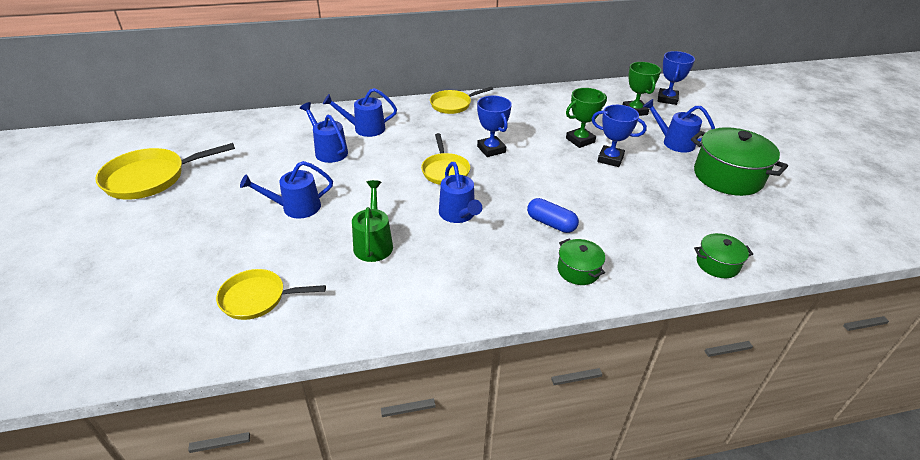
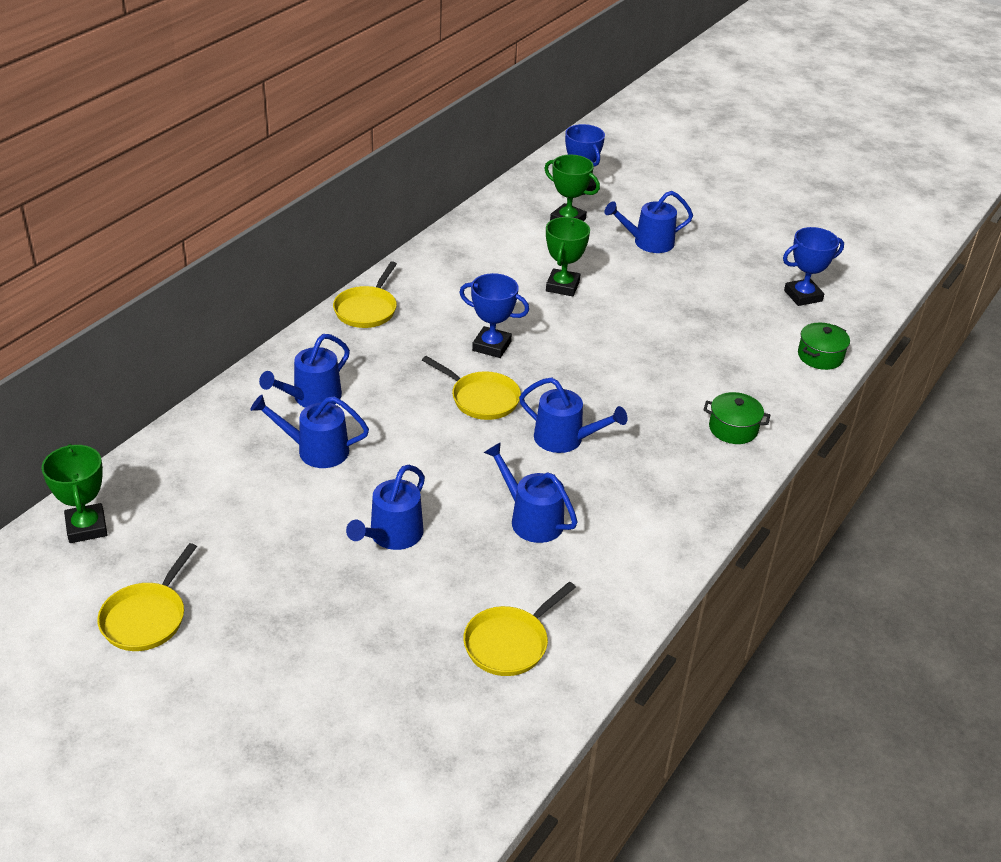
camera: 45 degrees left, 0 degrees up
yellow pan [95,143,235,200] -> yellow pan [97,543,197,651], size x0.65
green watering can [352,180,393,262] -> blue watering can [484,442,578,543]
blue capsule [527,198,579,233] -> none
blue trophy [592,105,647,167] -> blue trophy moved to [783,227,844,306]
green pot [691,127,788,196] -> none
none -> green trophy [42,444,107,543]

